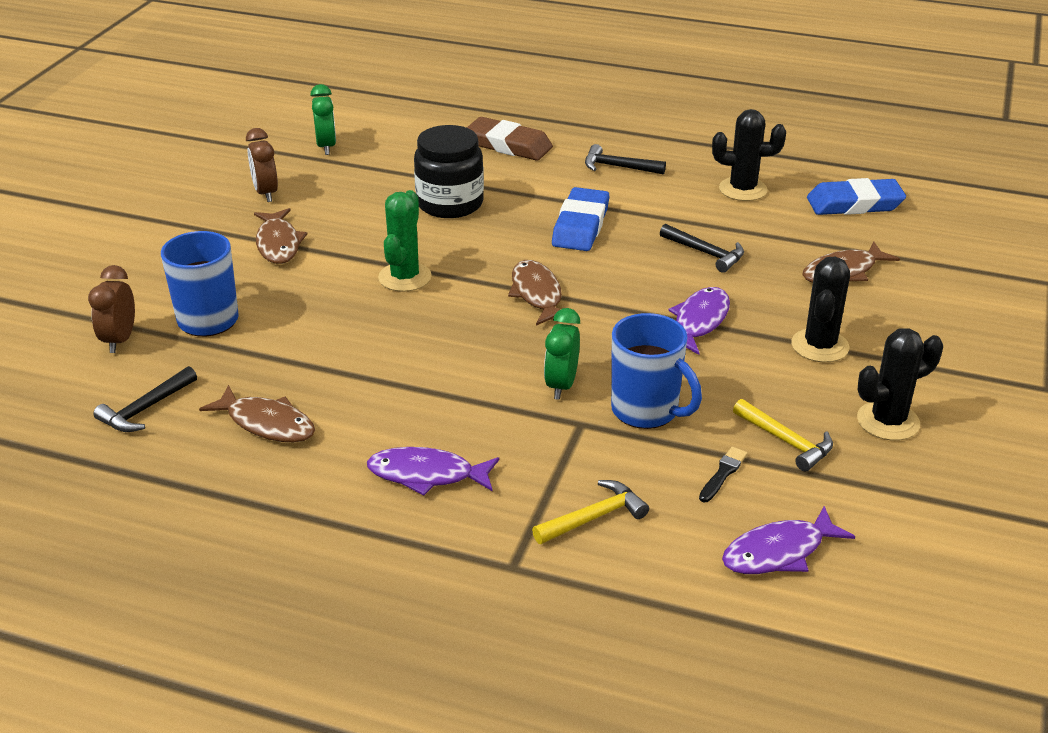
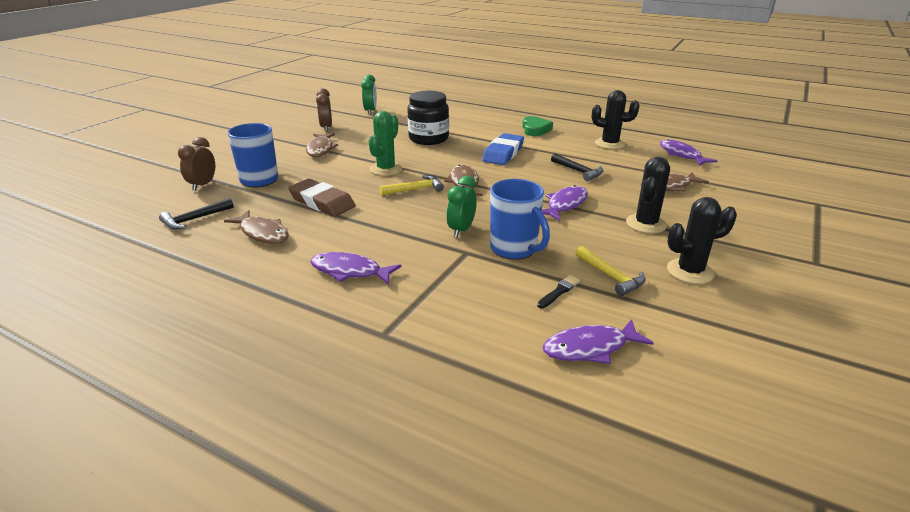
camera: 10 degrees right, 5 degrees down
brown eraser [467,117,553,161] -> brown eraser moved to [288,179,356,217]
yellow hammer [532,480,649,544] -> yellow hammer moved to [380,175,444,196]
black hammer [585,144,666,175] -> green heart [522,116,553,136]
blue eraser [807,178,906,215] -> purple fish [660,139,717,166]

